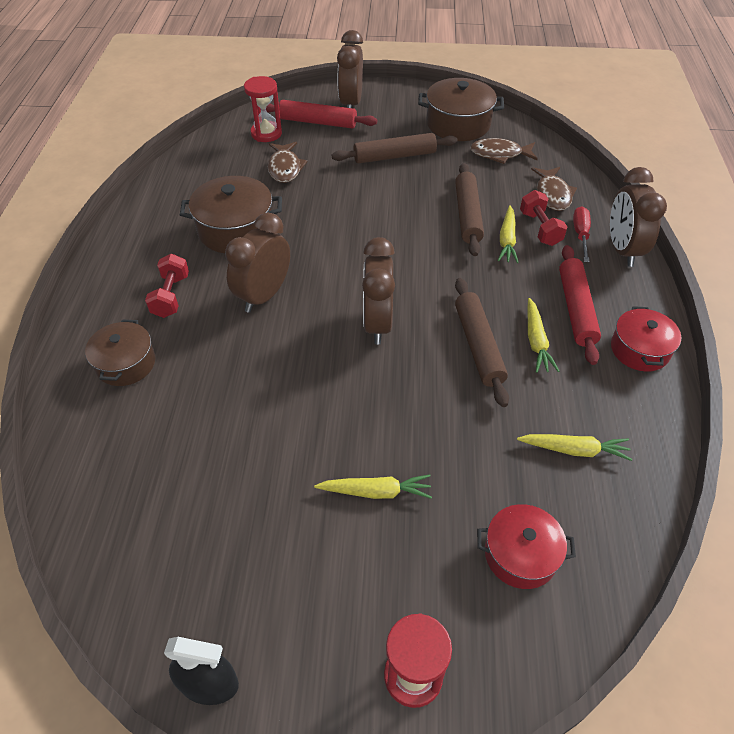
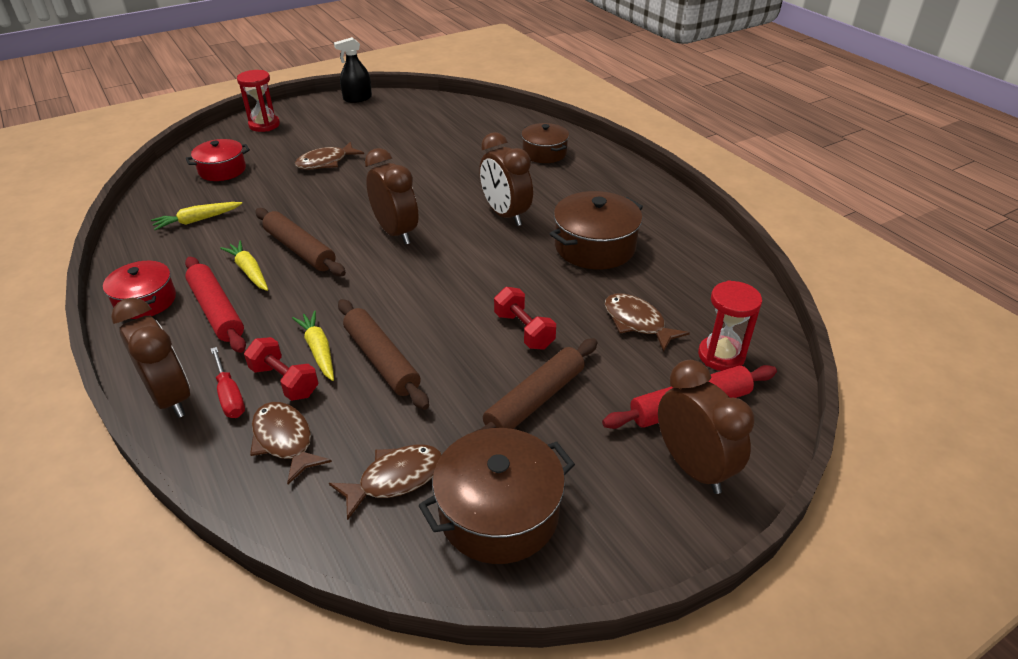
camera: 145 degrees right, 10 degrees down
red dumbbell [145,254,189,318] -> red dumbbell moved to [494,287,556,350]
brown clock [225,212,290,313] -> brown clock turned 150 degrees clockwise [479,132,533,226]
yellow carrot [314,474,432,499] -> brown fish [295,142,364,170]

